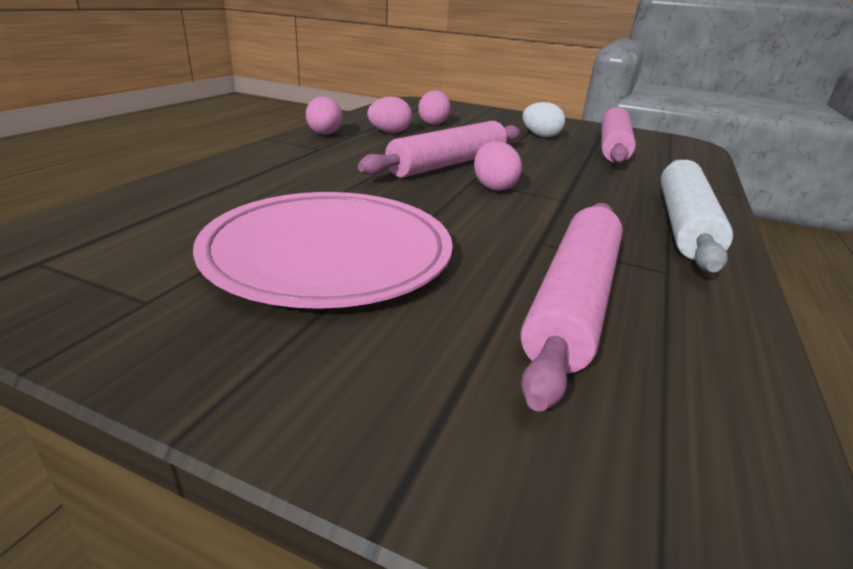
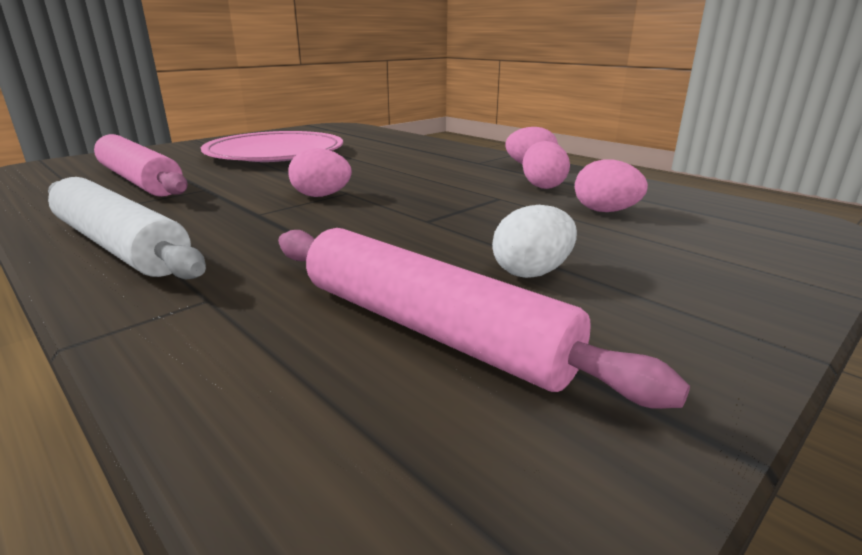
camera: 115 degrees right, 5 degrees down
pink rolling pin [358,121,520,178] -> none

